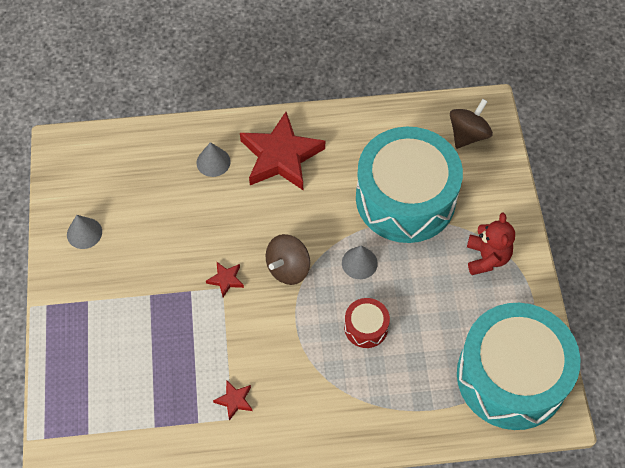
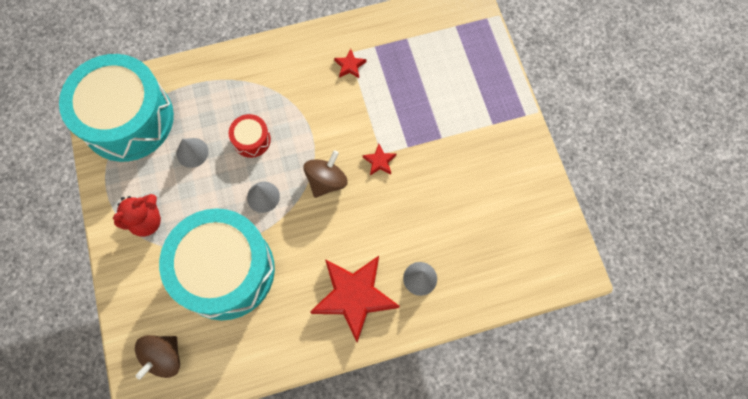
camera: 170 degrees right, 10 degrees up
grey cone [67,215,102,249] -> grey cone moved to [177,138,209,168]
red teddy bear [467,213,515,275] -> red teddy bear turned 120 degrees counterclockwise [113,194,161,237]

